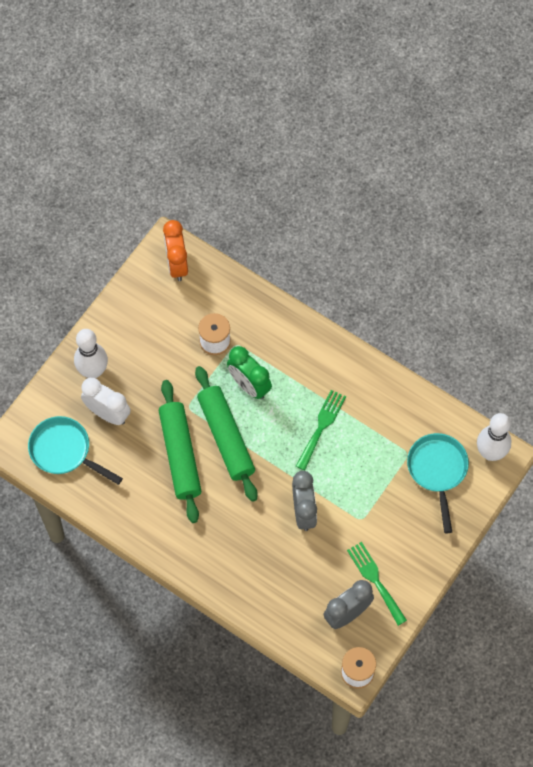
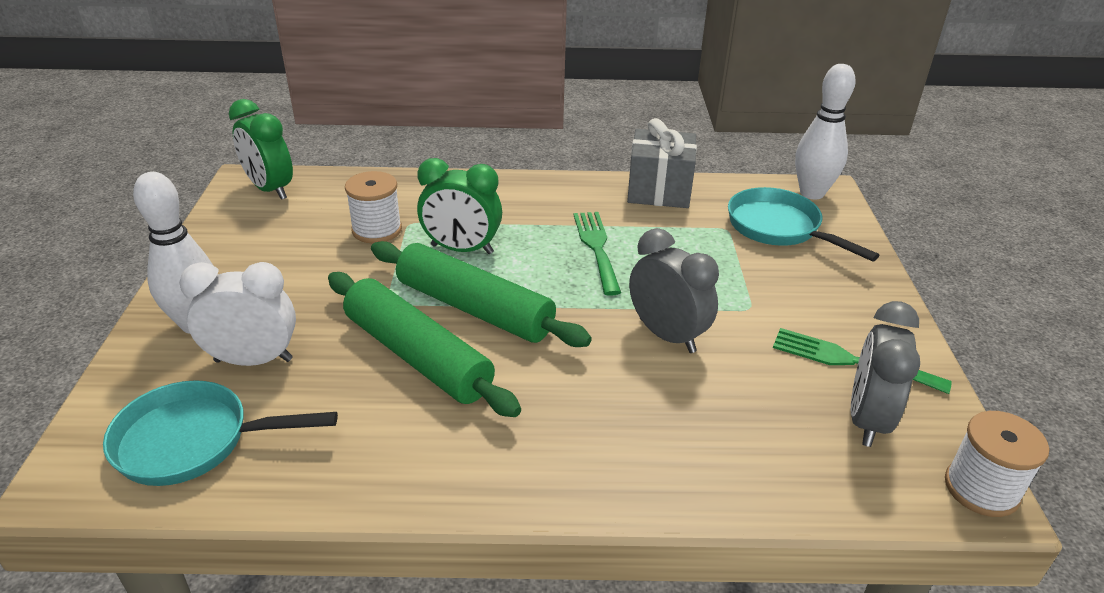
camera: 35 degrees left, 30 degrees down
orange clock [163,220,188,281] -> green clock [229,99,293,200]
none -> grey gift [627,118,697,208]

